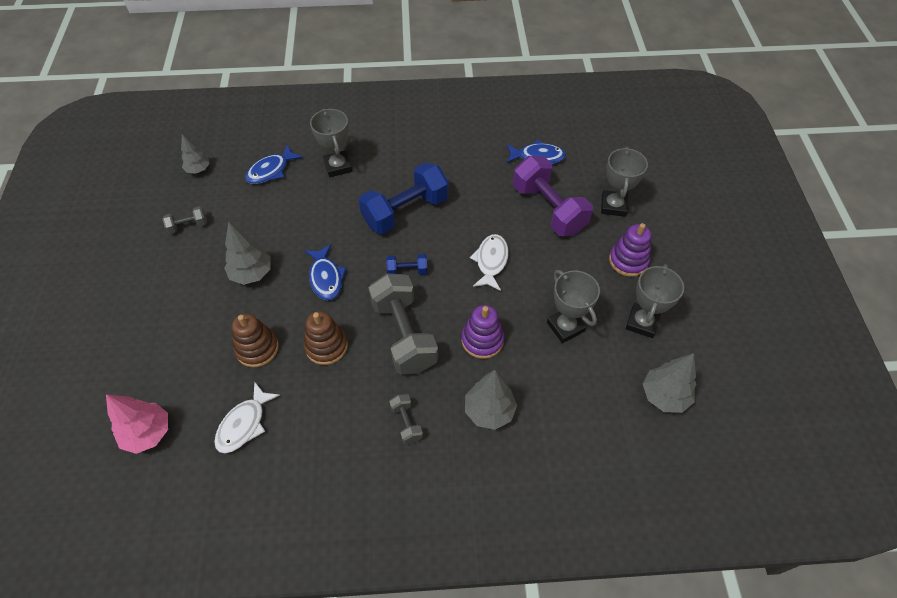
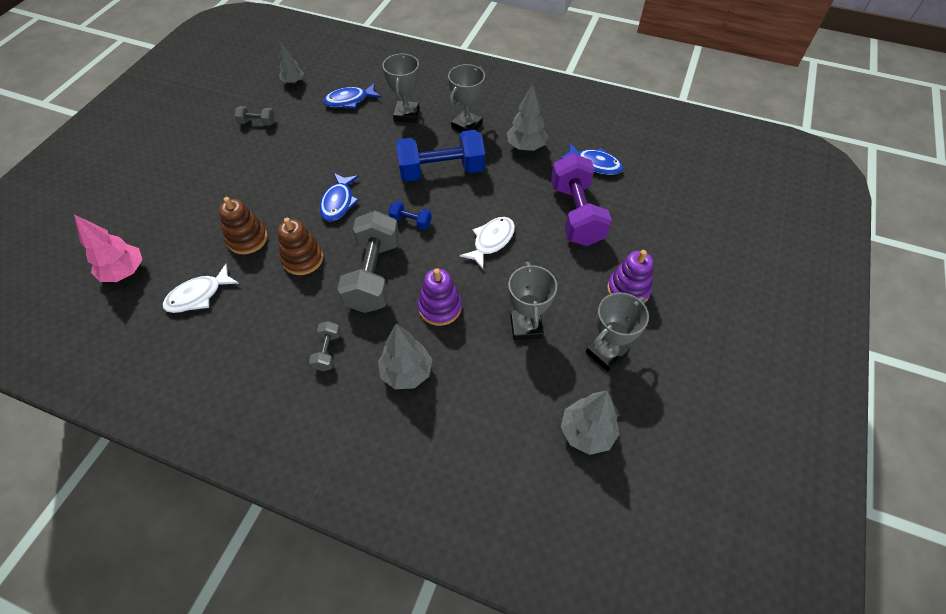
camera: 25 degrees right, 0 degrees up
grey tree [224,222,271,285] -> grey tree moved to [507,83,548,151]
grey trophy [601,147,648,217] -> grey trophy moved to [448,64,485,132]

